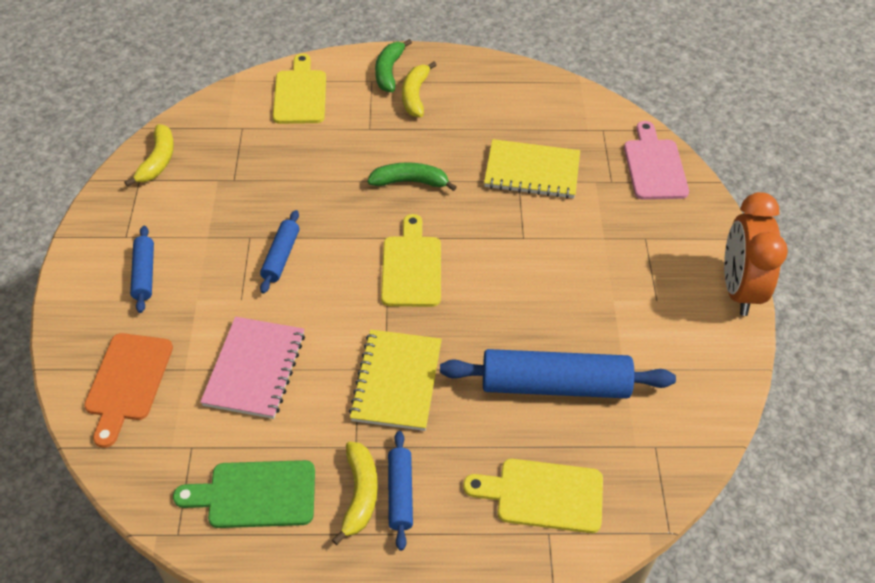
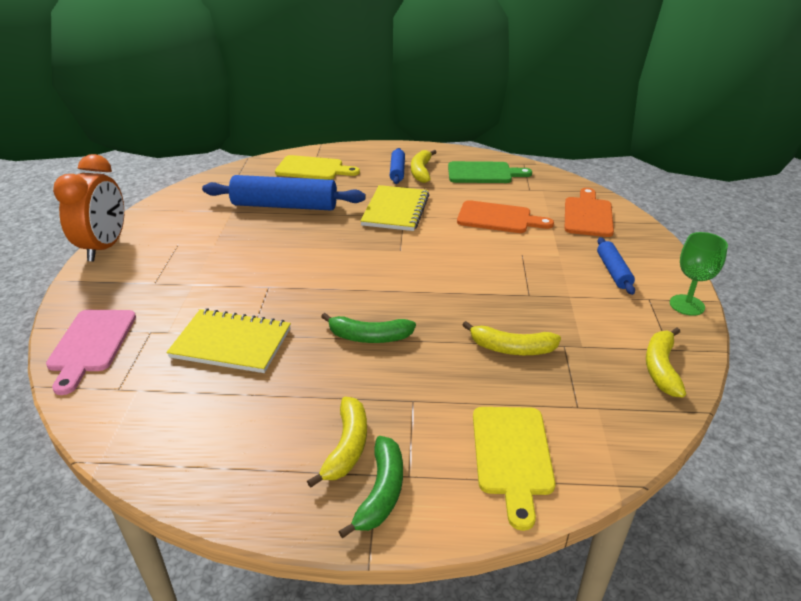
camera: 175 degrees left, 15 degrees down
pink notebook [200,317,305,419] -> orange cutting board [457,200,554,233]
blue rolling pin [260,210,299,294] -> none
yellow cutting board [381,214,441,307] -> none
none -> yellow banana [462,321,561,355]
none -> green goblet [670,232,728,316]

